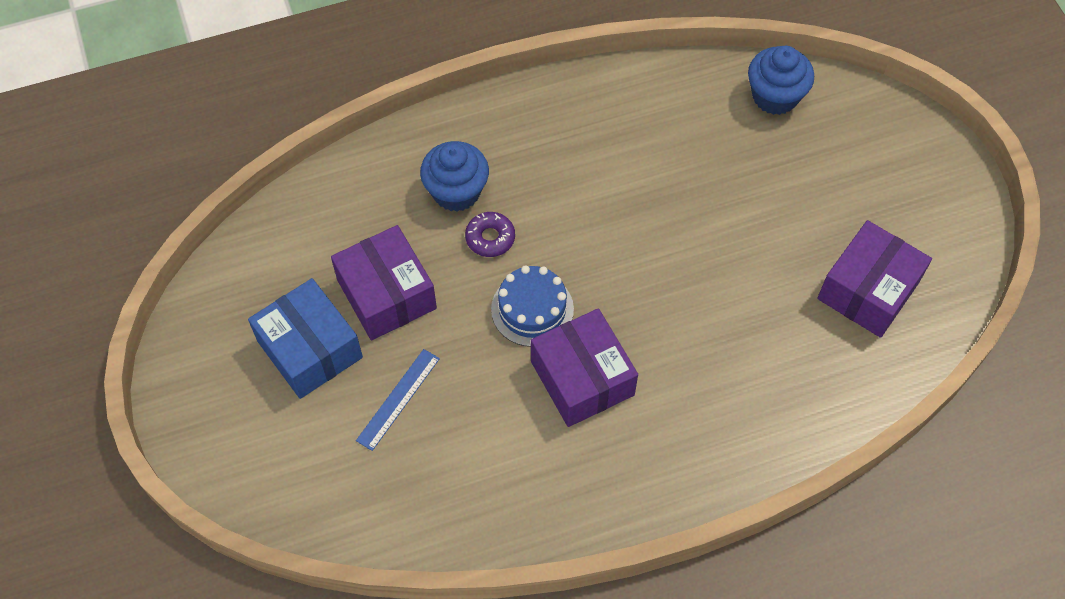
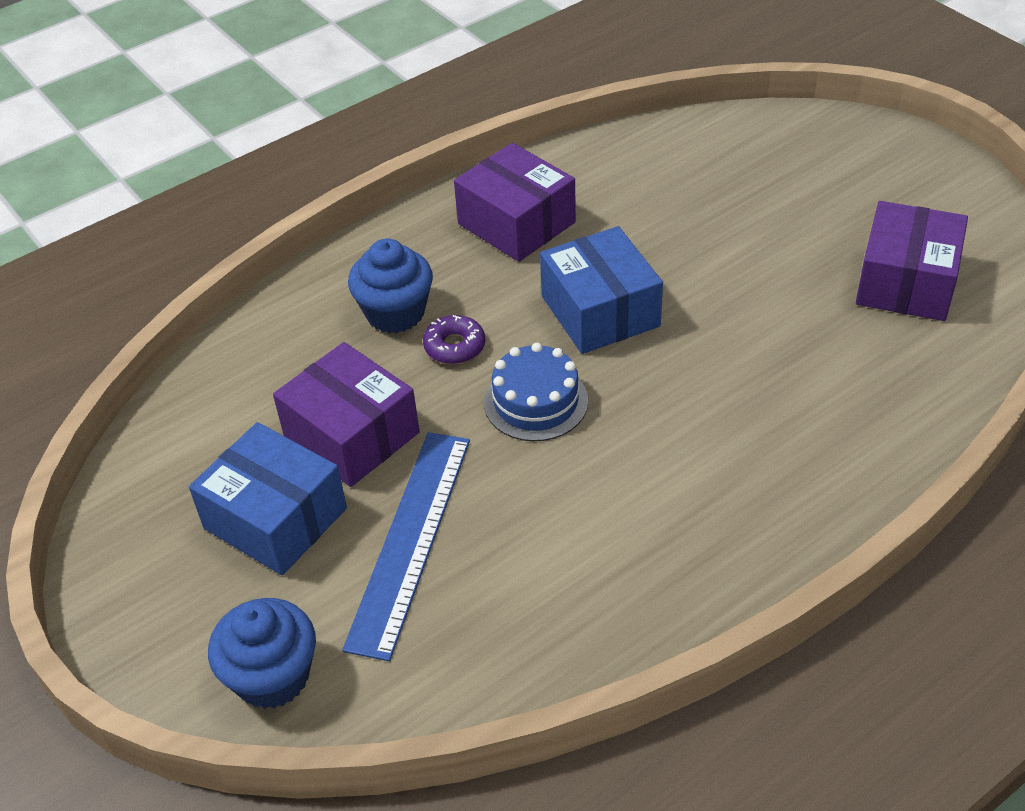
camera: 15 degrees left, 15 degrees down
blue ruler [356,349,440,451] -> blue ruler [342,432,470,661], size x1.77
purple box [531,308,638,427] -> purple box moved to [454,143,576,262]
blue cupcake [748,46,814,115] -> blue cupcake moved to [208,598,316,709]
none -> blue box [540,226,663,354]

